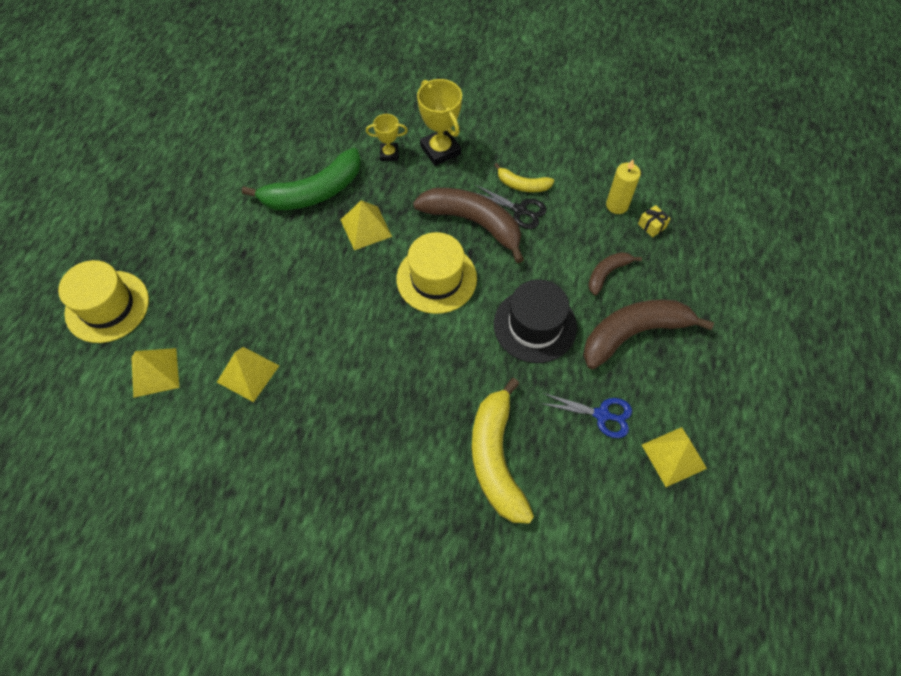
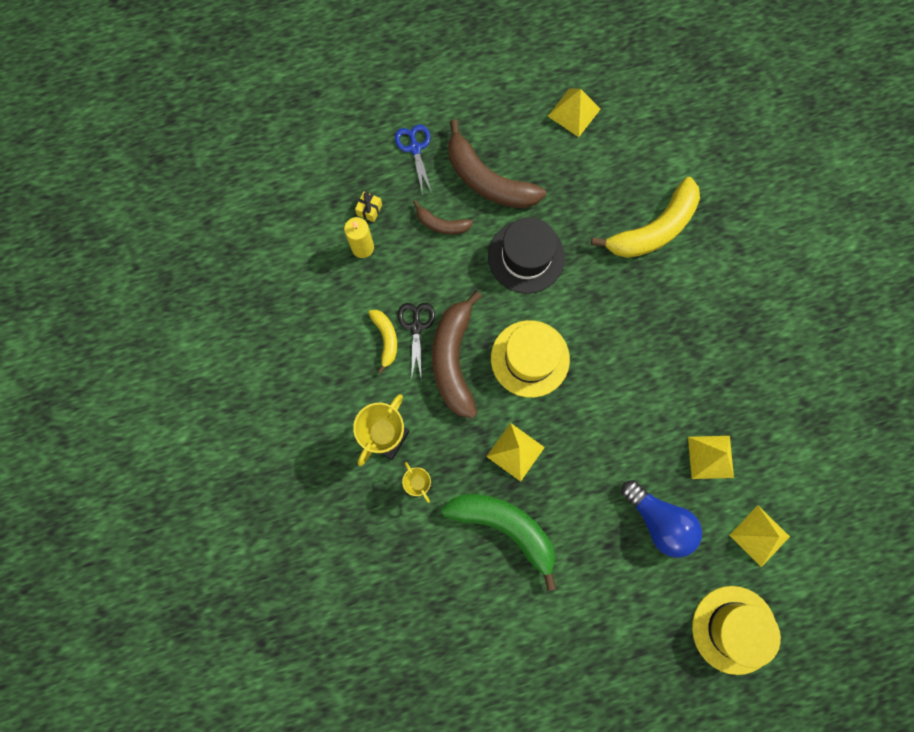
camera: 120 degrees left, 15 degrees up
blue scissors [540,393,632,438] -> blue scissors moved to [395,124,432,195]
none -> blue light bulb [621,480,702,558]

